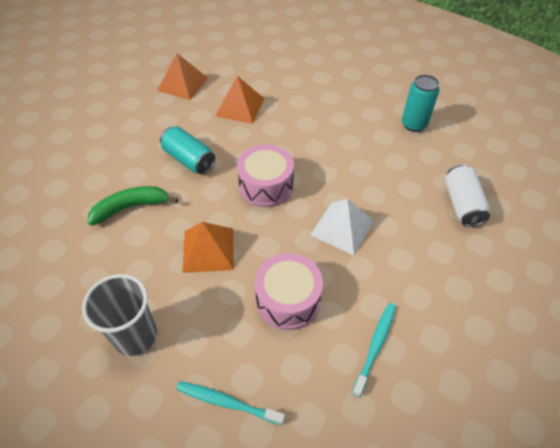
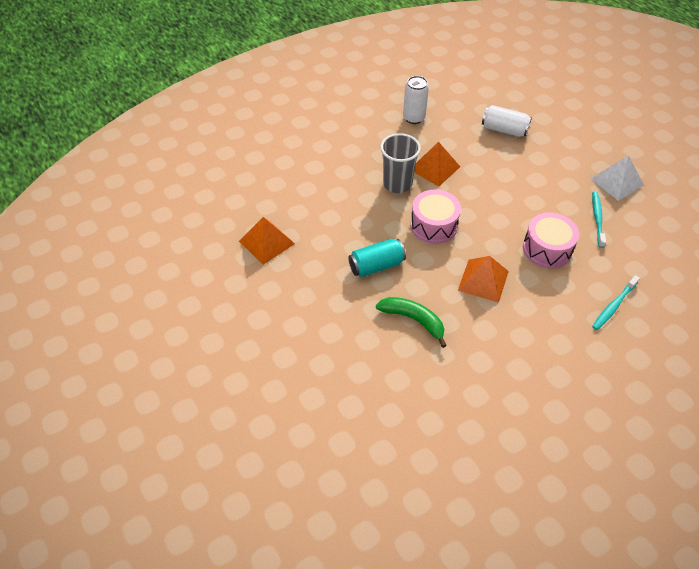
camera: 65 degrees left, 0 degrees up
grey cup [82,274,157,356] -> grey cup moved to [380,133,421,193]
green banana [88,186,178,226] -> green banana turned 120 degrees clockwise [376,297,447,348]
orange pyramid [215,76,264,124] -> orange pyramid moved to [414,142,460,187]
white pyramid [310,199,374,255] -> white pyramid moved to [590,155,644,201]
turquoise toothbrush [352,303,396,397] -> turquoise toothbrush turned 45 degrees clockwise [592,192,606,248]
turquoise can [402,75,439,132] -> white can [403,76,429,124]

